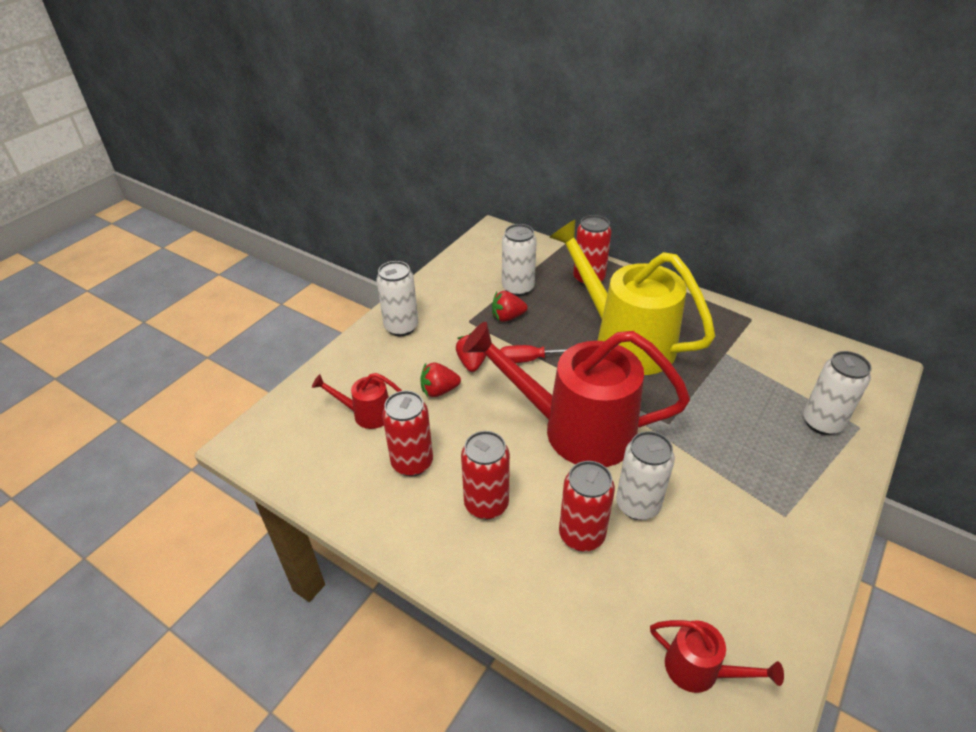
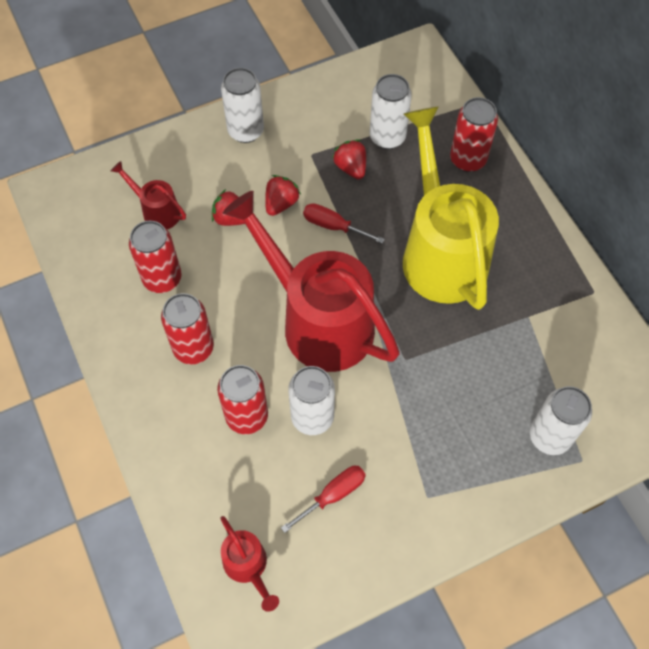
camera: 30 degrees right, 20 degrees up
red strawberry [492,291,528,322] -> red strawberry turned 45 degrees clockwise [332,139,366,180]
none -> red screwdriver [281,466,366,533]

